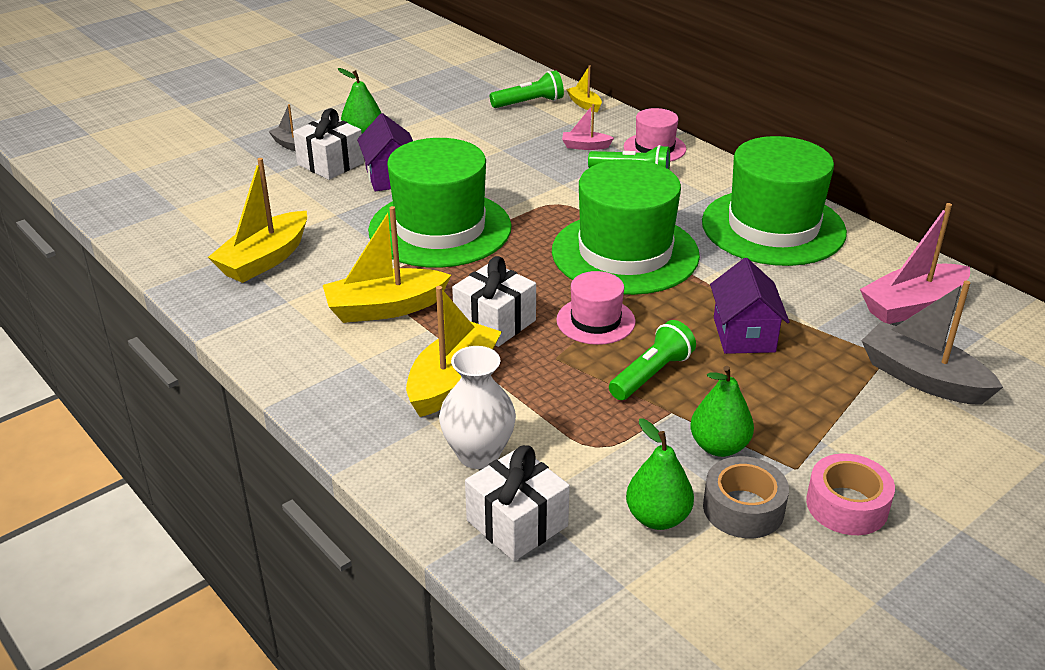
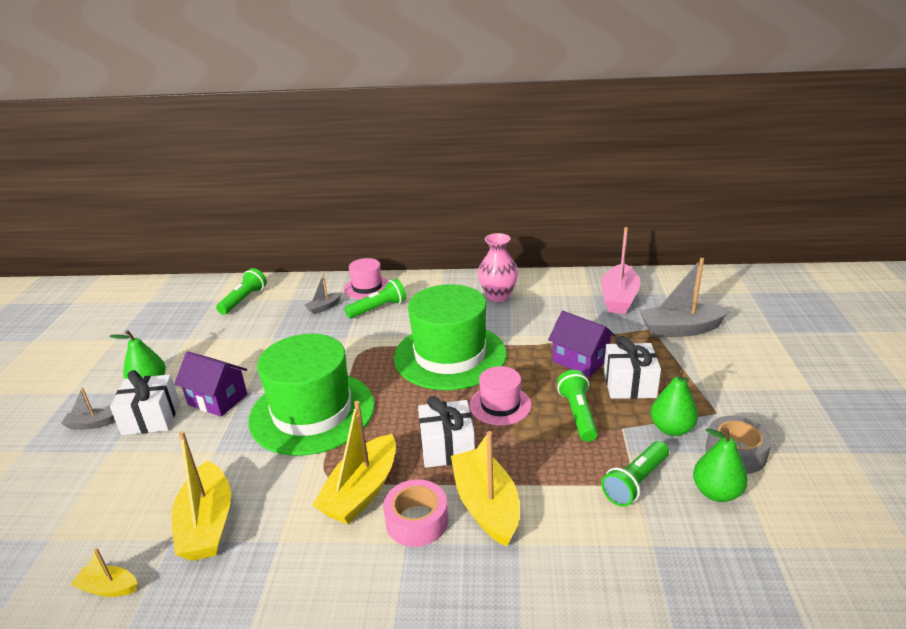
camera: 45 degrees left, 5 degrees down
white vase [439,346,516,469] -> none
white gift [465,445,570,561] -> white gift moved to [604,336,661,399]
pink boat [562,104,614,150] -> grey boat [304,274,342,314]
yellow boat [566,65,602,112] -> yellow boat moved to [70,548,137,597]
green hat [702,136,847,266] -> pink vase [478,233,518,302]
pink tape [806,453,895,535] -> pink tape moved to [383,479,448,547]
none -> green flashlight [601,441,669,507]

